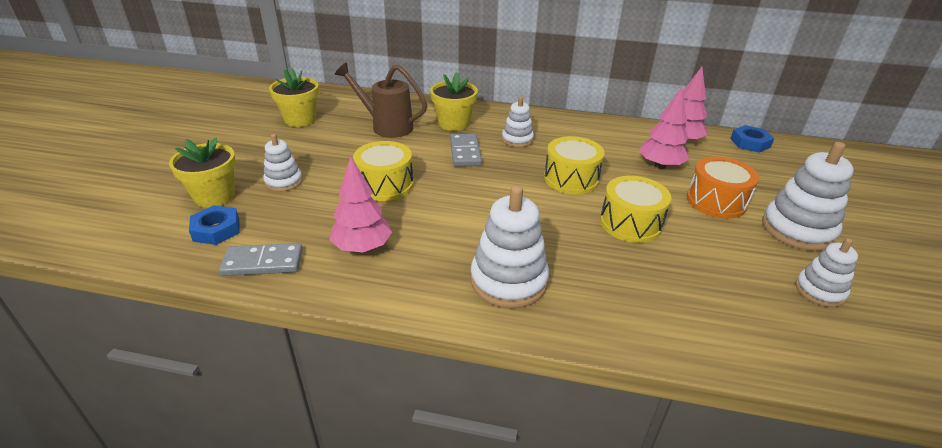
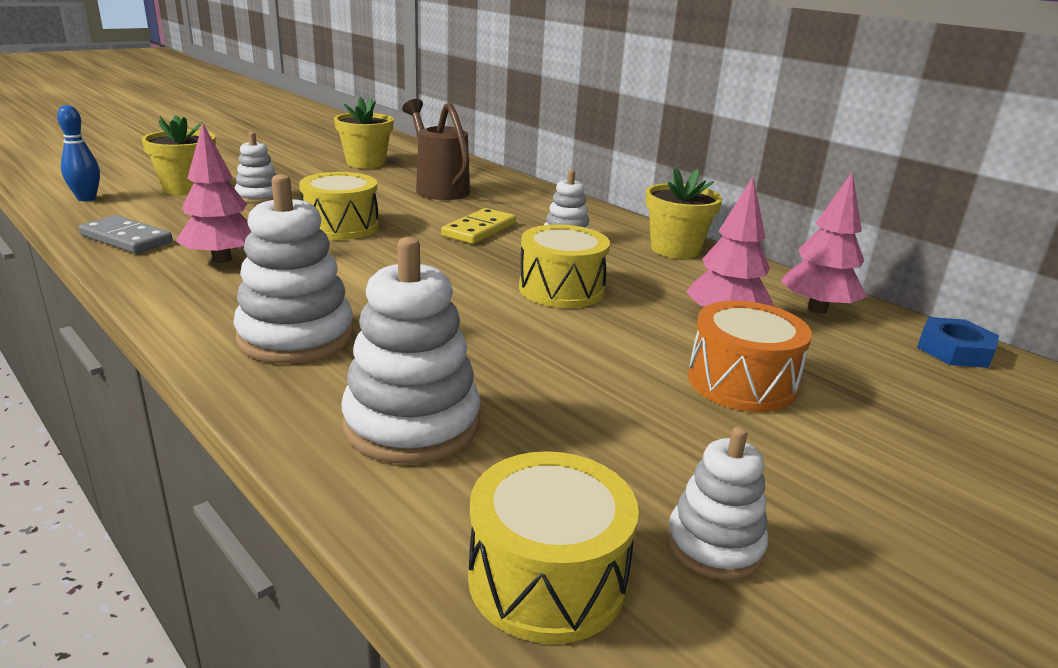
camera: 35 degrees right, 10 degrees down
blue nut [189,205,240,245] -> none
yellow flower pot [430,72,478,131] -> yellow flower pot moved to [645,167,722,259]
grey domino [450,134,482,167] -> yellow domino [441,208,516,244]
yellow drum [600,176,671,243] -> yellow drum moved to [468,451,639,644]
white stacking toy [762,142,854,251] -> white stacking toy moved to [342,237,480,464]
none -> blue bowling pin [57,105,100,201]

